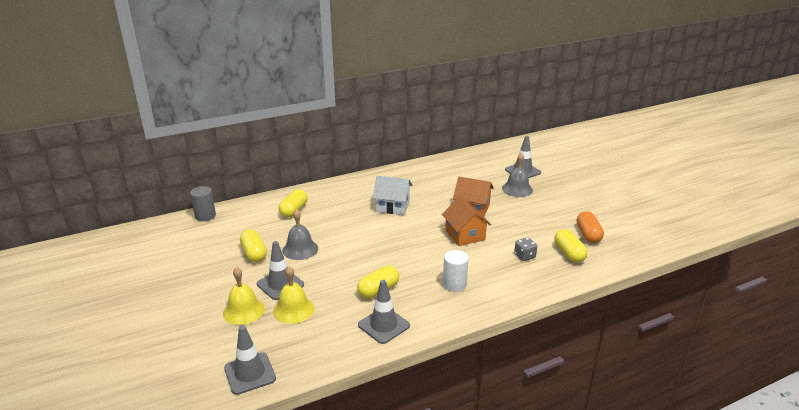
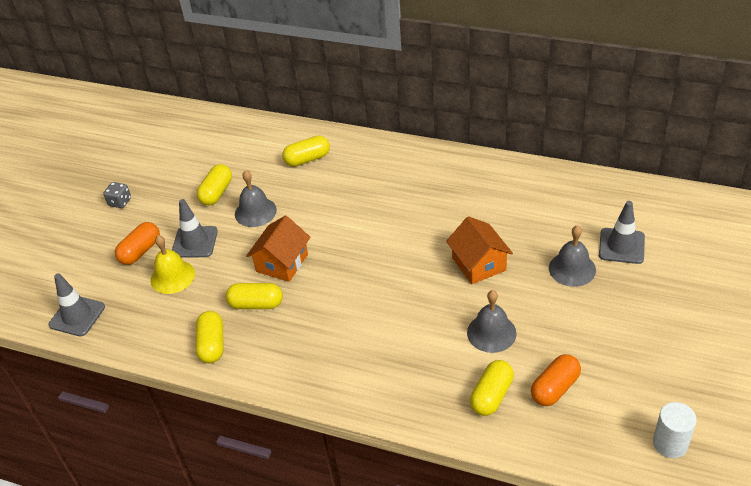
camera: 50 degrees right, 15 degrees up
grey cylinder [190,186,216,221] -> none
yellow bell [223,267,265,325] -> orange capsule [115,222,160,265]
grey traffic cone [358,280,410,344] -> yellow capsule [196,311,224,363]
white house [373,176,412,215] -> none
orange house [442,197,491,246] -> orange house moved to [246,215,311,282]
white cylinder [443,250,469,292] -> white cylinder moved to [653,402,697,458]
grey dice [514,237,537,261] -> grey dice moved to [103,182,131,208]
none -> grey bell [467,290,517,353]

